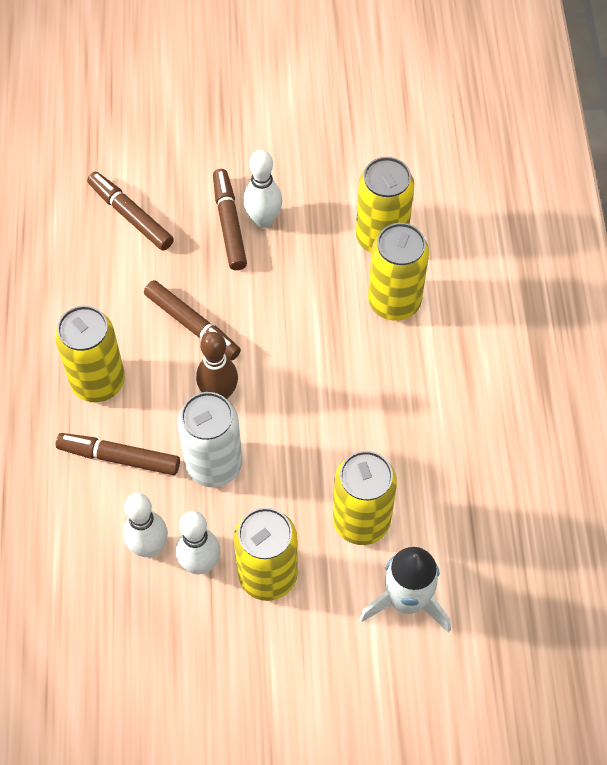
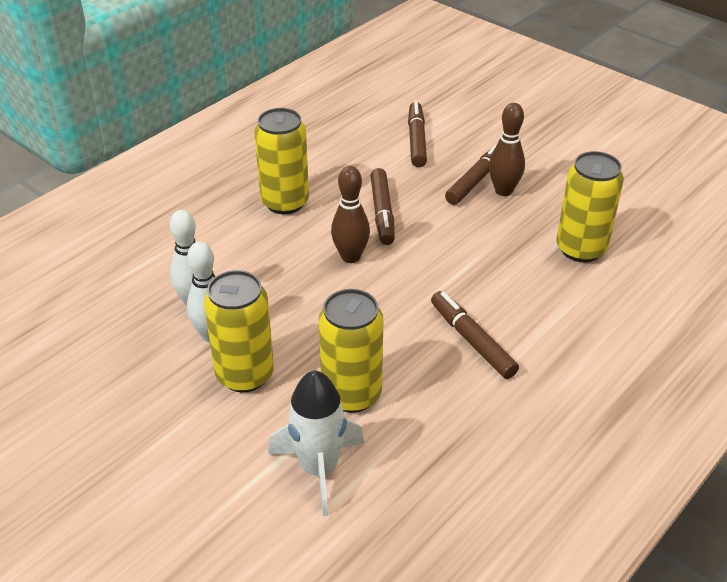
camera: 45 degrees right, 20 degrees down
brown marker [56,433,180,475] -> brown marker moved to [431,291,519,379]
white can [177,392,242,487] -> none
white bowling pin [243,150,282,228] -> brown bowling pin [489,103,525,196]
yellow can [368,223,429,321] -> none

